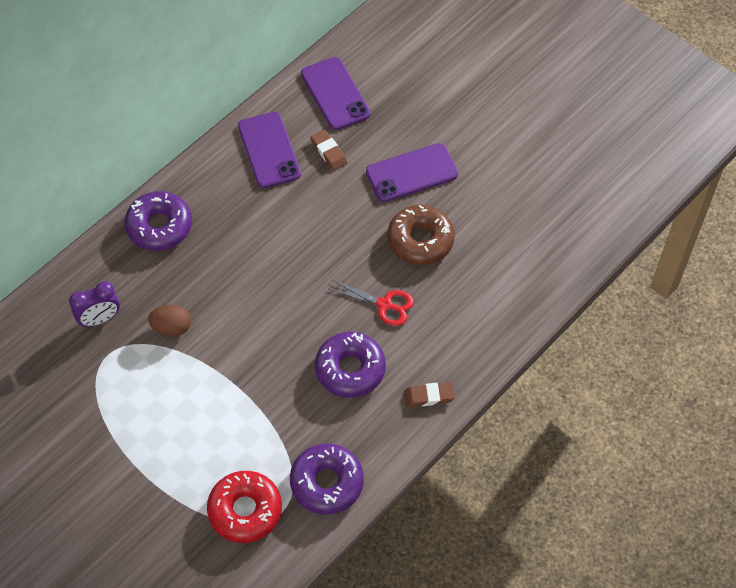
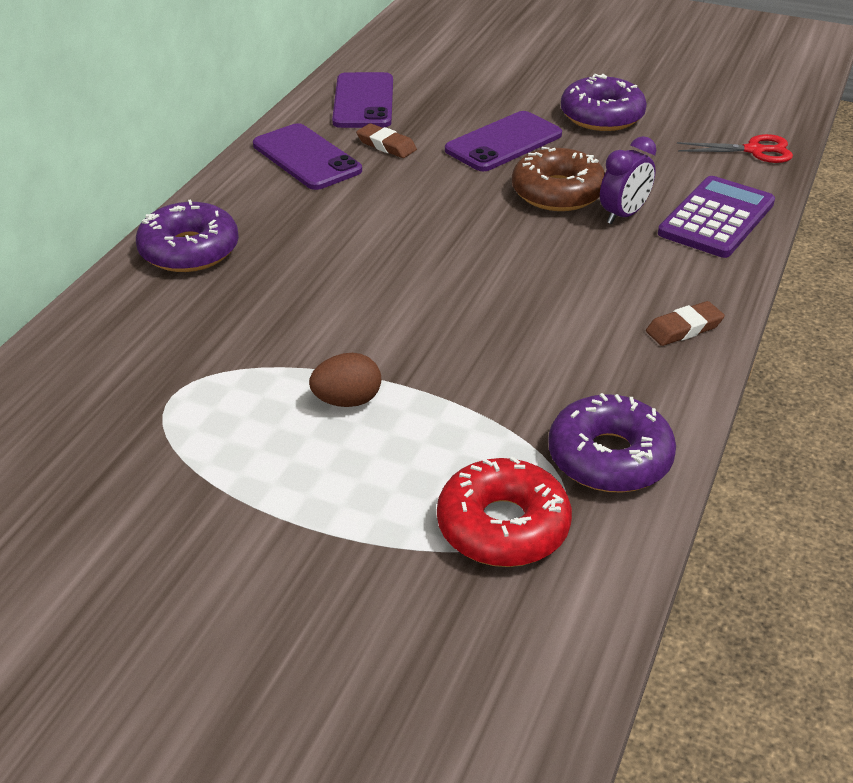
camera: 20 degrees left, 20 degrees down
purple clock [69,281,120,327] -> purple clock moved to [600,136,656,224]
brown egg [148,305,191,337] -> brown egg moved to [309,353,381,407]
purple phone [301,57,370,130] -> purple phone turned 45 degrees clockwise [332,72,393,128]
purple donut [315,332,386,398] -> purple donut moved to [561,74,647,131]
red scissors [329,280,414,326] -> red scissors moved to [677,134,793,163]
none -> purple calculator [658,176,775,258]

